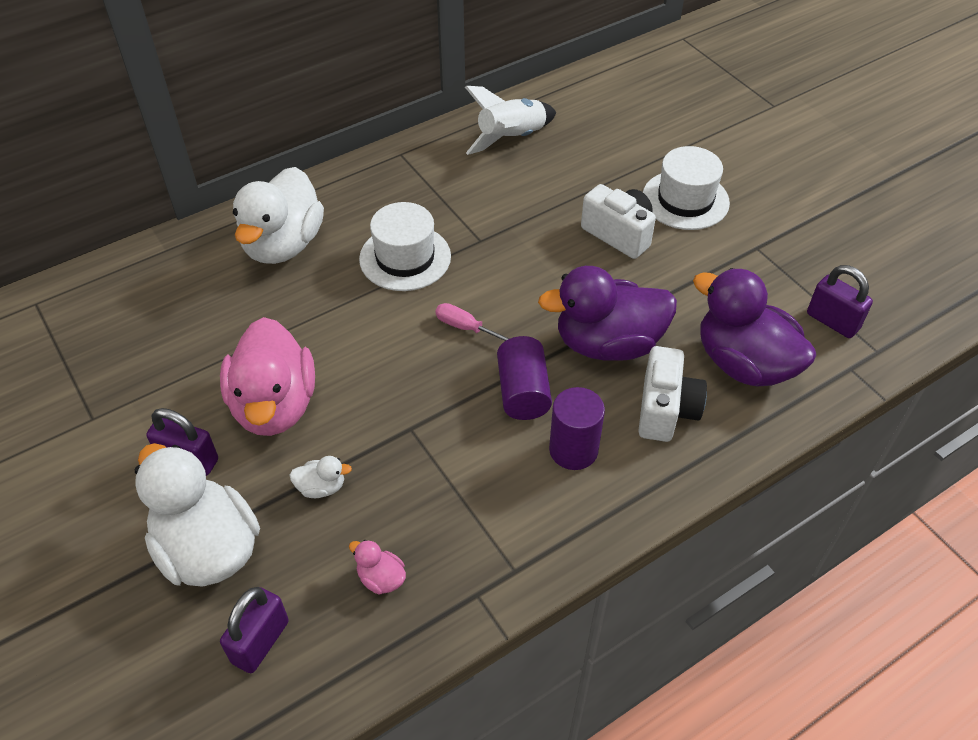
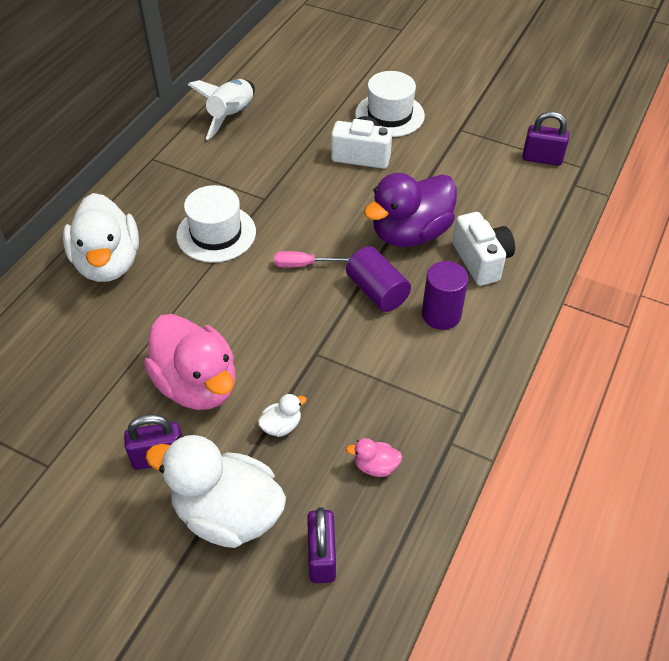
camera: 30 degrees left, 0 degrees up
purple duck [693,268,816,387] -> none

